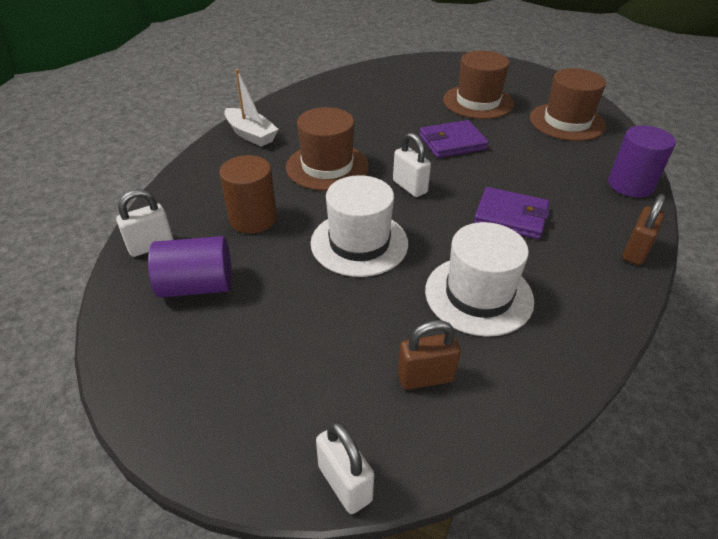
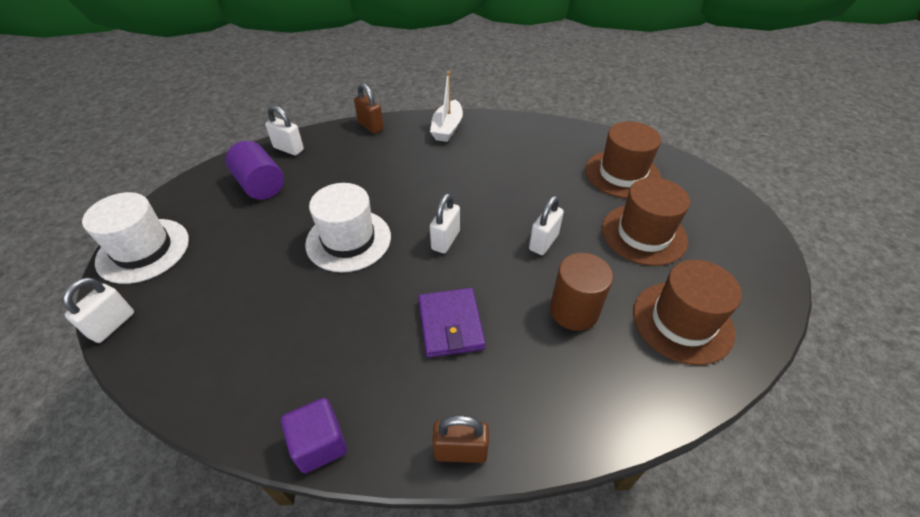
camera: 60 degrees right, 5 degrees up
brown cylinder [219,155,277,233] -> brown cylinder moved to [550,253,613,331]
brown hat [286,107,369,191] -> brown hat moved to [585,121,661,198]
brown padlock [398,320,461,390] -> brown padlock moved to [354,83,384,134]
purple wallet [419,120,489,158] -> white padlock [529,196,564,255]
white hat [425,222,534,337] -> white hat moved to [82,192,189,284]
purple cylinder [608,125,676,198] -> none
none -> purple cube [281,398,347,473]

